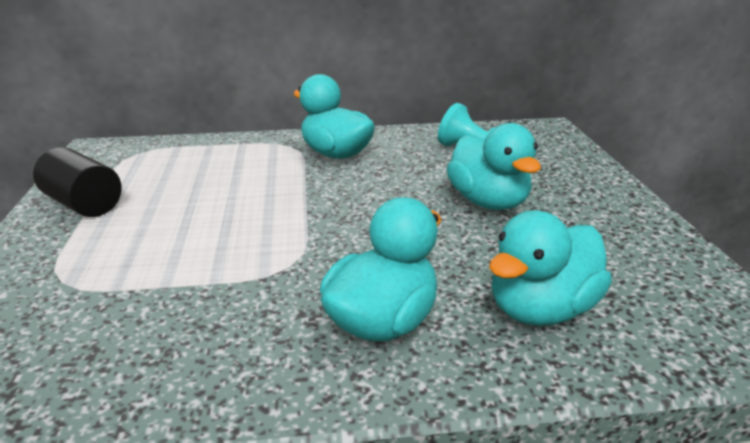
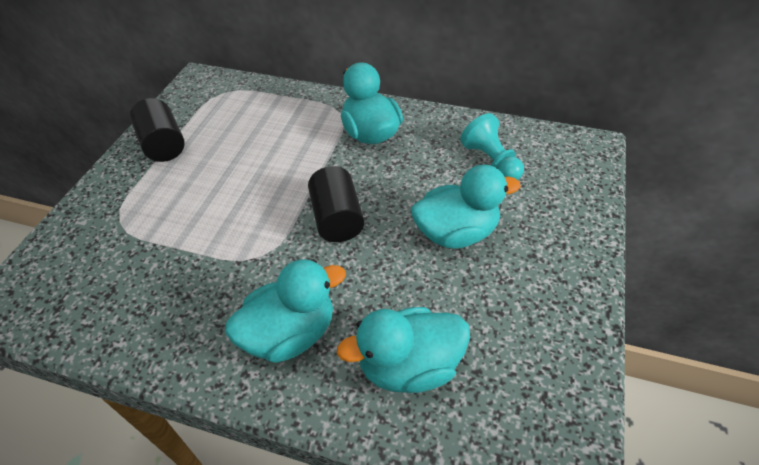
camera: 25 degrees right, 20 degrees up
turquoise duck [447,123,541,210] -> turquoise duck turned 105 degrees counterclockwise [411,165,521,249]
none -> black cylinder [308,166,365,242]

